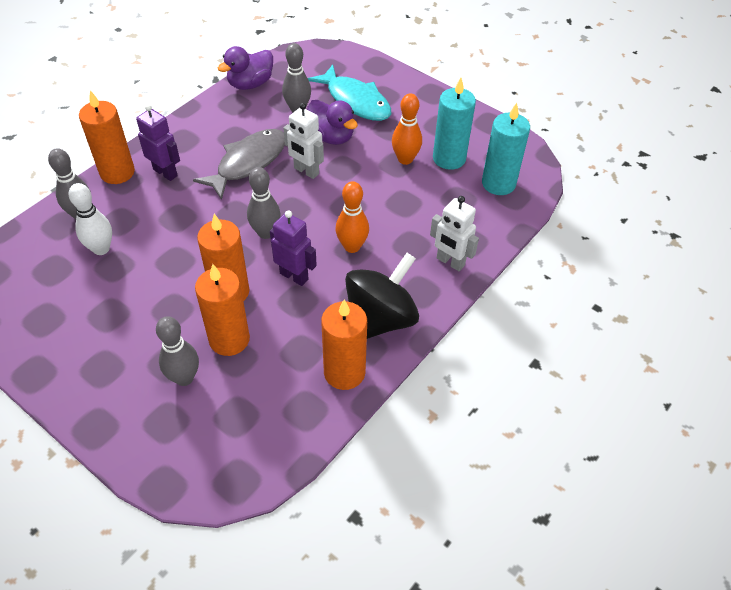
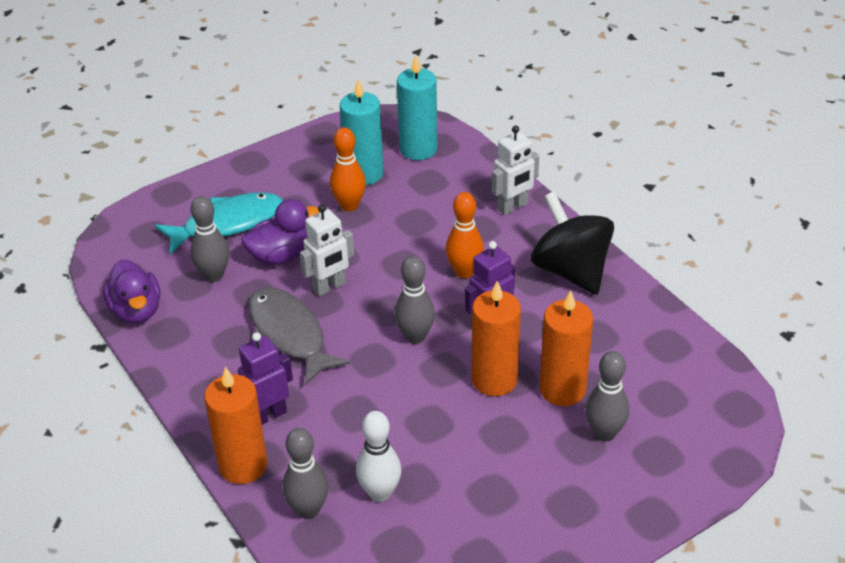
camera: 70 degrees left, 10 degrees down
orange candle [321,299,367,390] -> none

